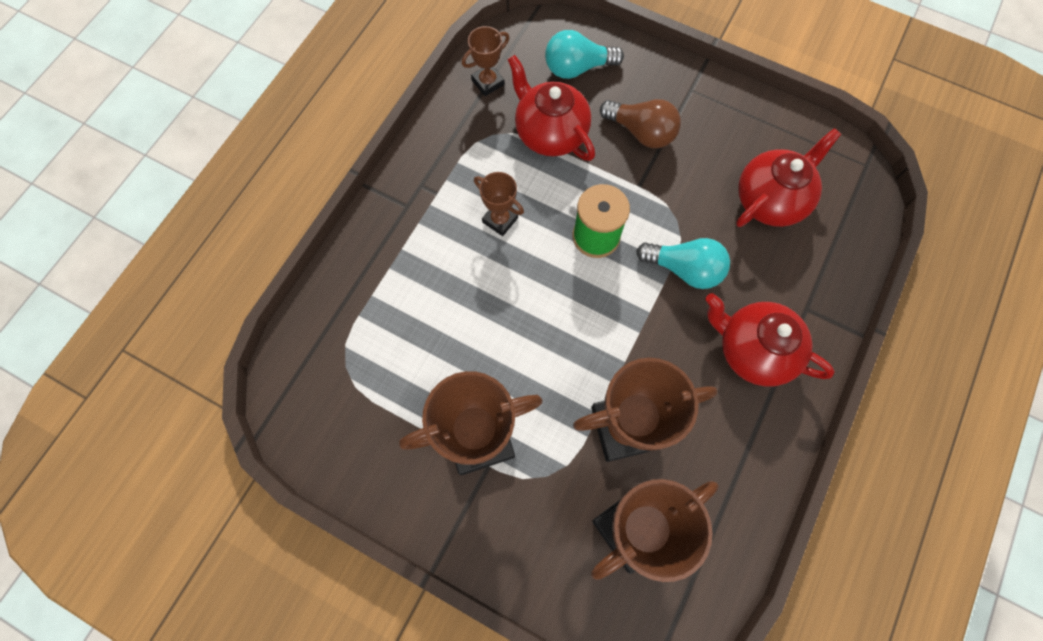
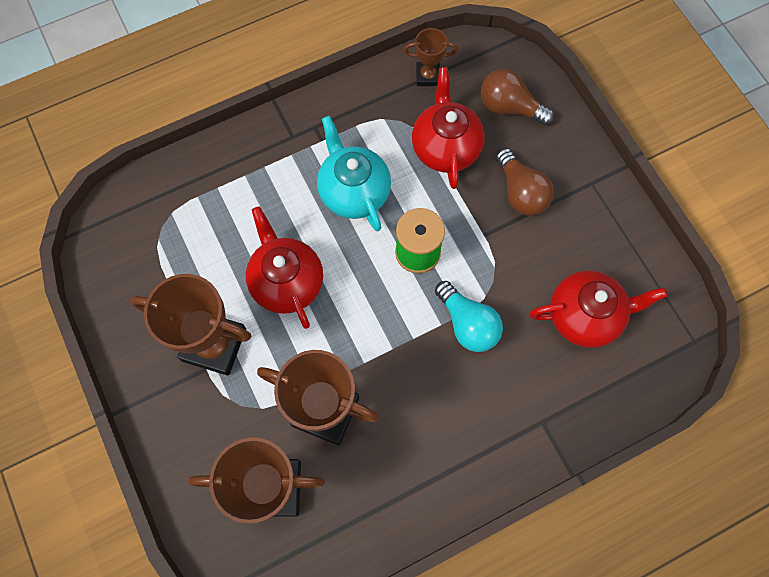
camera: 35 degrees right, 0 degrees up
brown trophy [474,172,524,236] -> turquoise teapot [317,116,391,231]
turquoise light bulb [545,30,624,79] -> brown light bulb [481,69,554,125]
red teapot [705,293,835,387] -> red teapot moved to [246,206,323,329]

